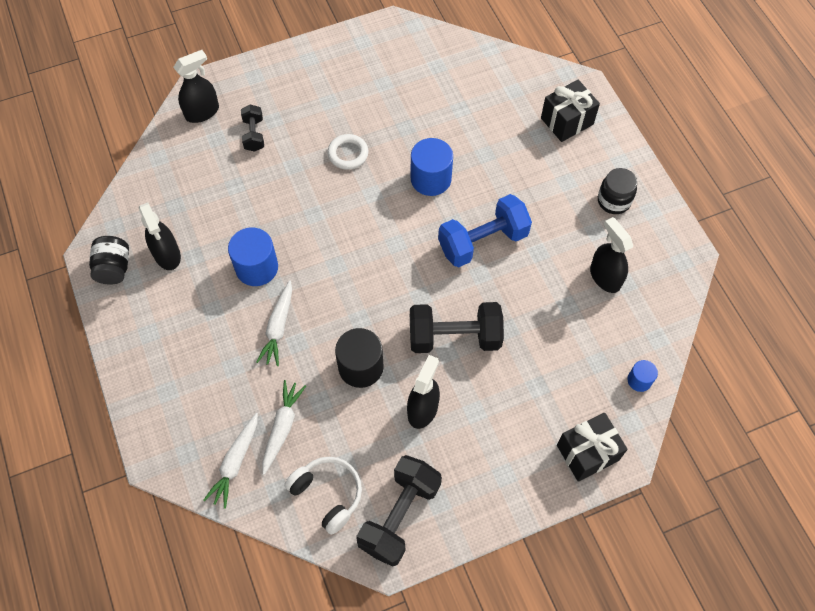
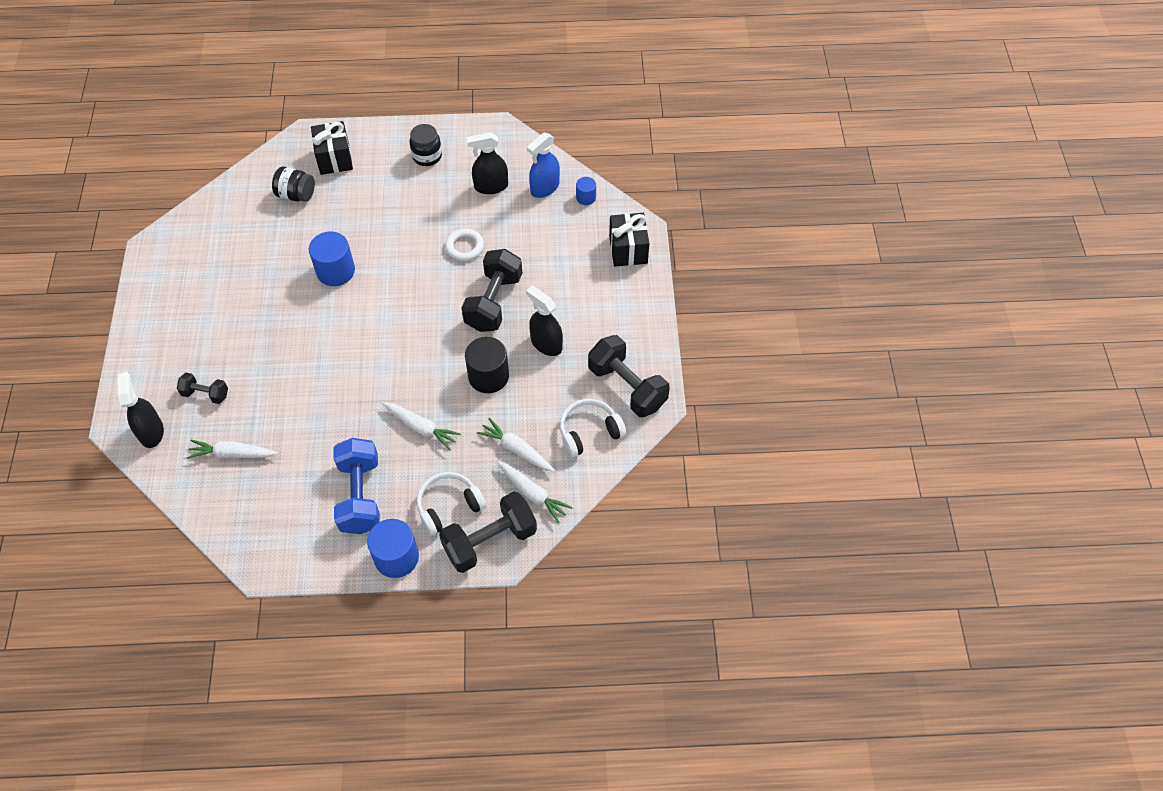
camera: 70 degrees left, 5 degrees down
black jar [89,236,129,285] -> black jar moved to [272,166,315,202]
black spray bottle [139,203,181,270] -> none
blue cylinder [228,227,278,286] -> blue cylinder moved to [367,519,419,578]
white ring [327,134,369,170] -> white ring moved to [445,228,484,261]
blue dumbbell [438,194,532,267] -> blue dumbbell moved to [334,438,380,534]
none -> white carrot [186,440,278,459]
none -> white headphones [417,472,486,536]
none -> black dumbbell [439,491,537,573]
none -> blue spray bottle [527,133,560,198]

